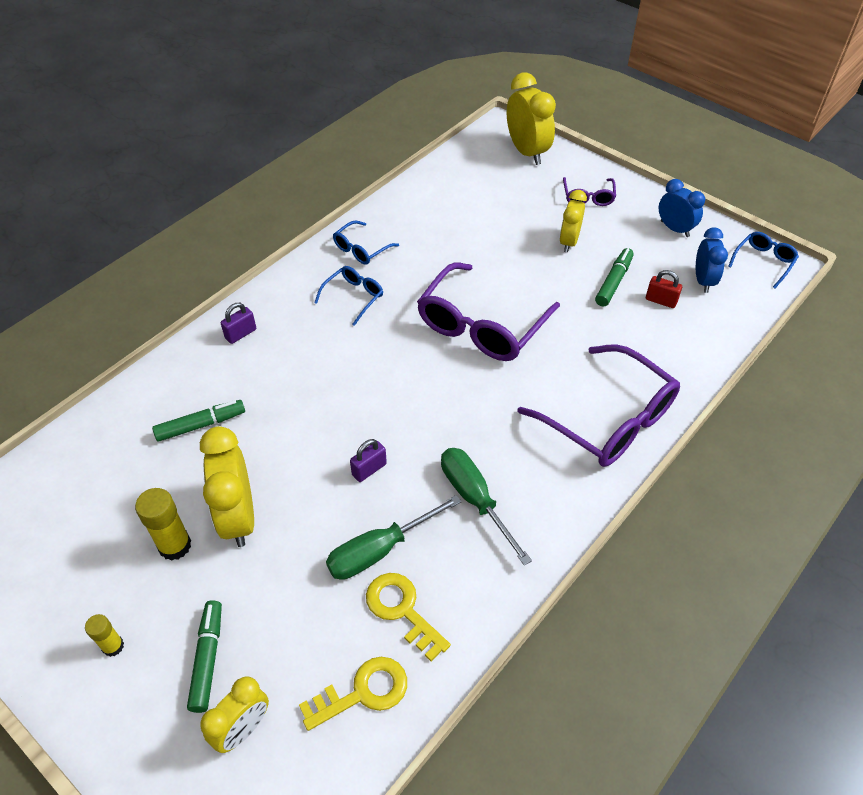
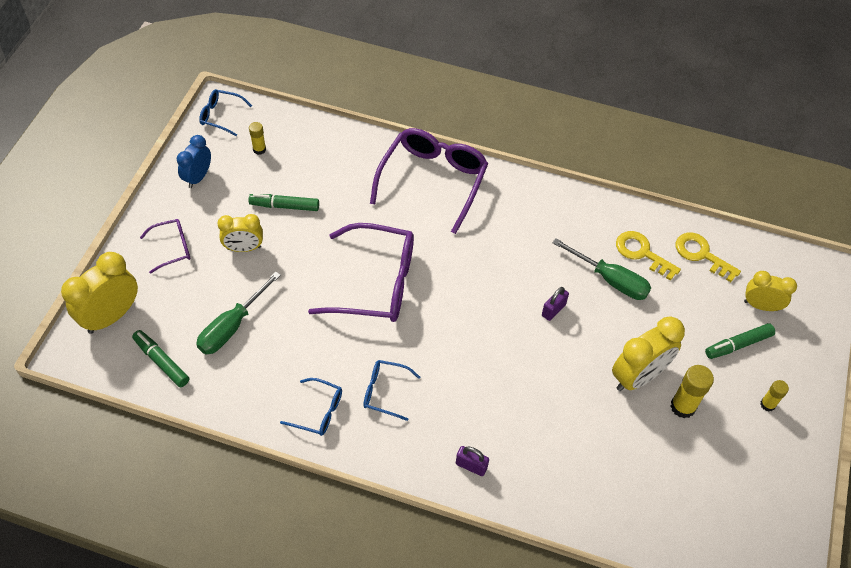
camera: 115 degrees left, 5 degrees up
green marker [152,400,245,442] -> green marker moved to [132,330,189,387]
purple padlock [350,439,387,482] -> purple padlock turned 75 degrees counterclockwise [542,287,569,321]
yellow key [366,573,451,661] -> yellow key turned 105 degrees clockwise [616,231,681,281]
green screwdriver [441,448,532,565] -> green screwdriver moved to [196,272,281,355]
red padlock [646,270,682,308] -> none
blue clock [696,227,728,293] -> yellow glue stick [249,122,266,155]

